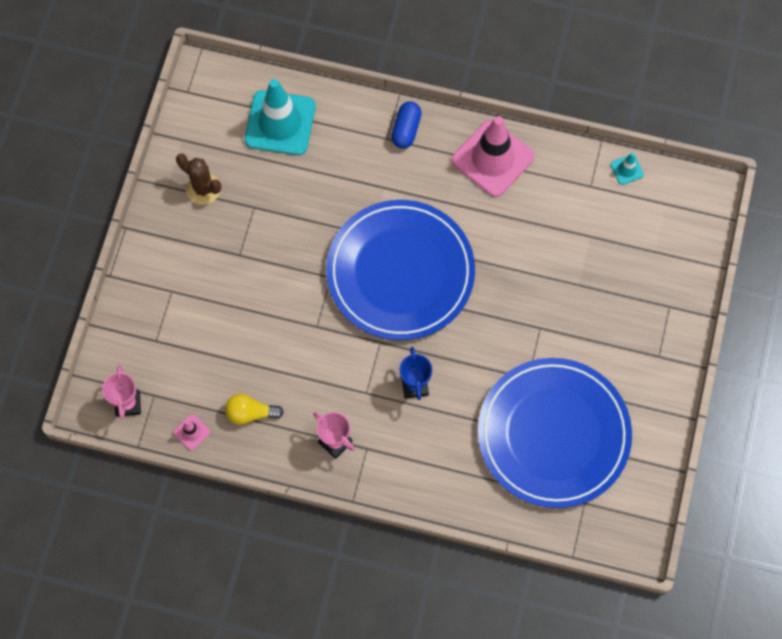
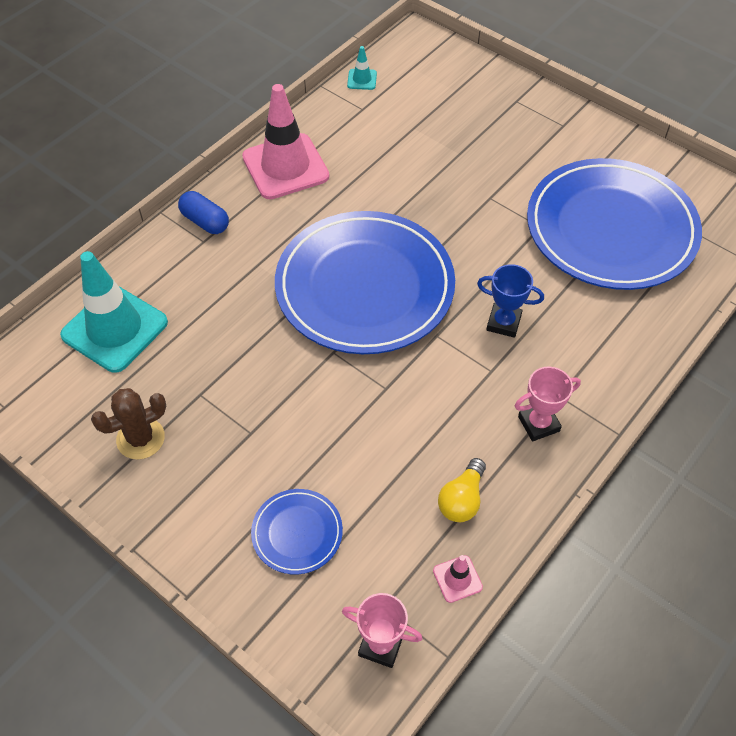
camera: 65 degrees left, 15 degrees down
none -> blue plate [251,489,343,574]

